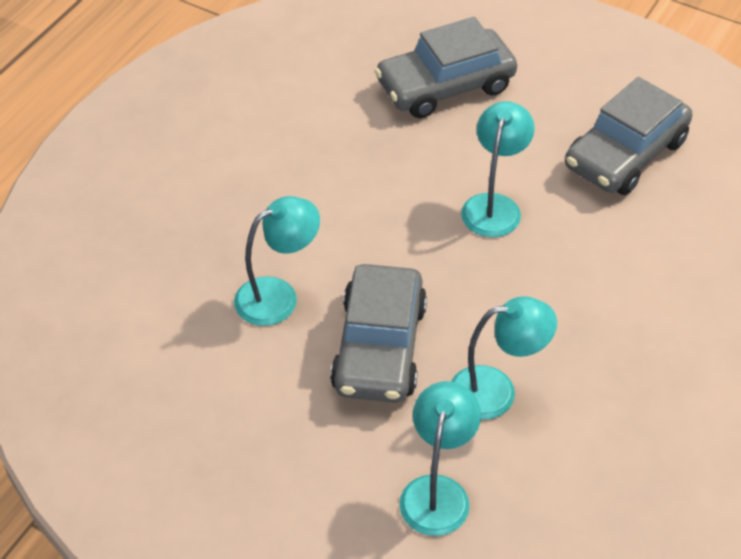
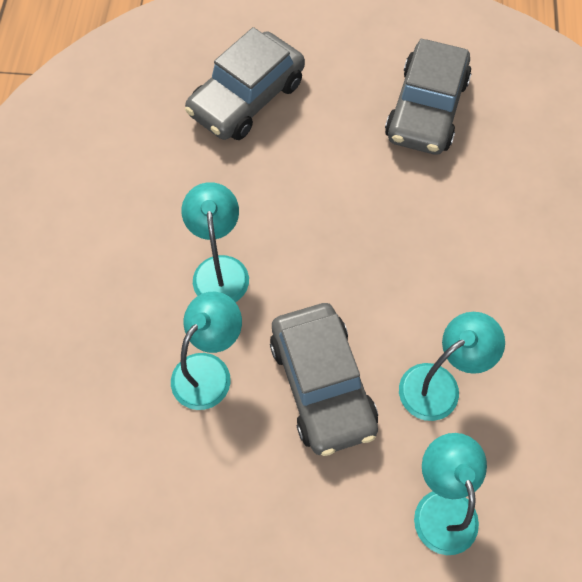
camera: 25 degrees left, 15 degrees up
turquoise lamp [461,101,535,237] -> turquoise lamp moved to [182,182,249,302]

